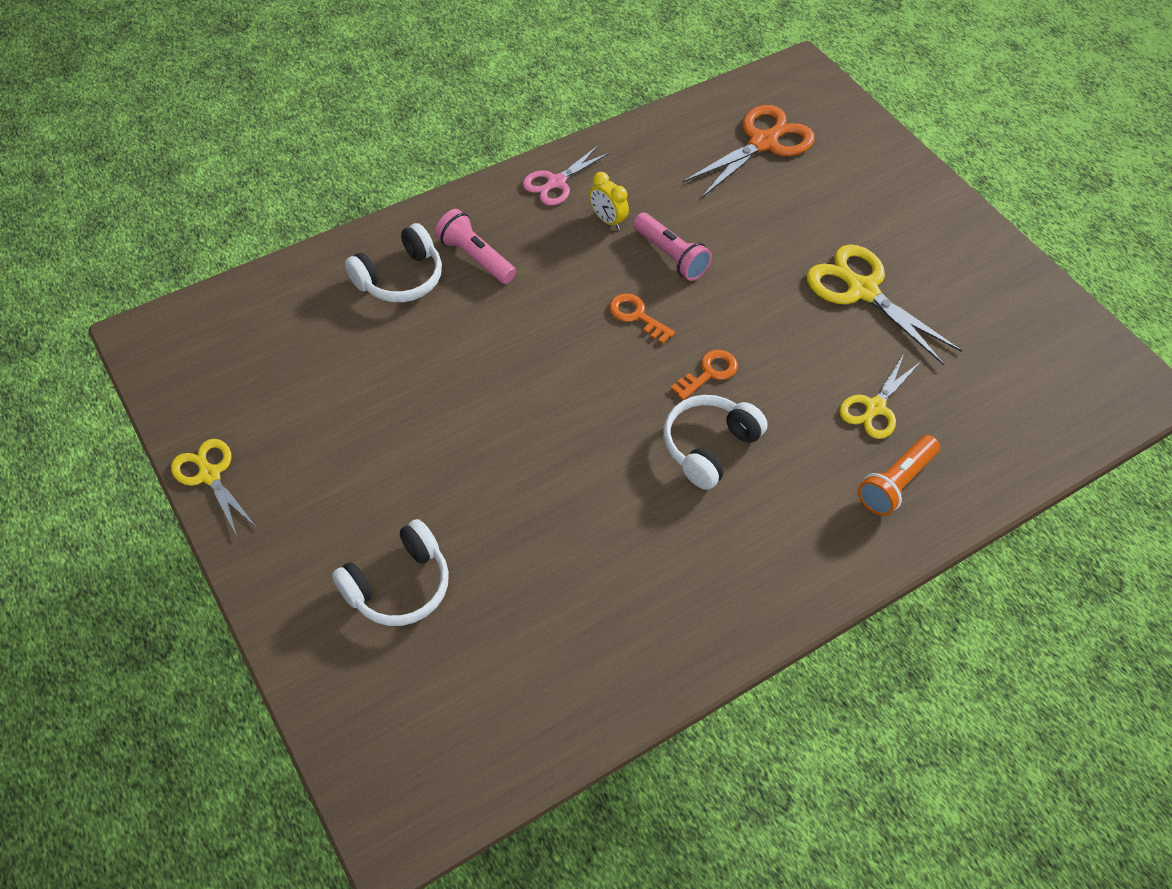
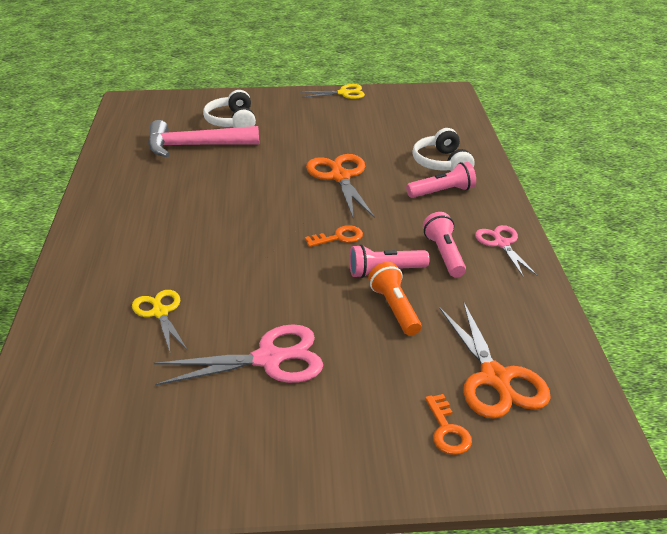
camera: 120 degrees right, 20 degrees down
yellow clock [589,172,629,229] -> pink flashlight [423,212,466,278]
white headphones [663,395,768,490] -> none
orange key [670,350,738,400] -> orange key moved to [425,394,472,455]
yellow scissors [806,244,962,365] -> pink scissors [154,324,323,386]
orange flashlight [858,435,940,516] -> orange flashlight moved to [368,262,421,336]
none -> pink hammer [148,120,259,157]
none -> orange scissors [306,154,375,220]

